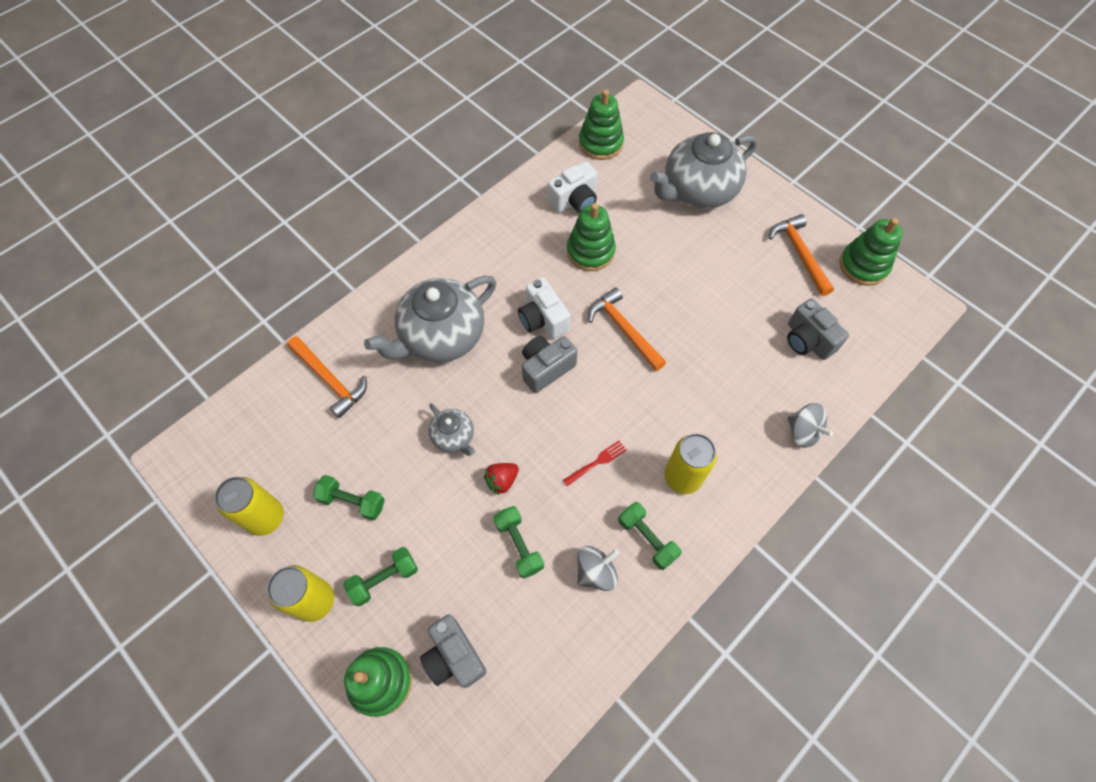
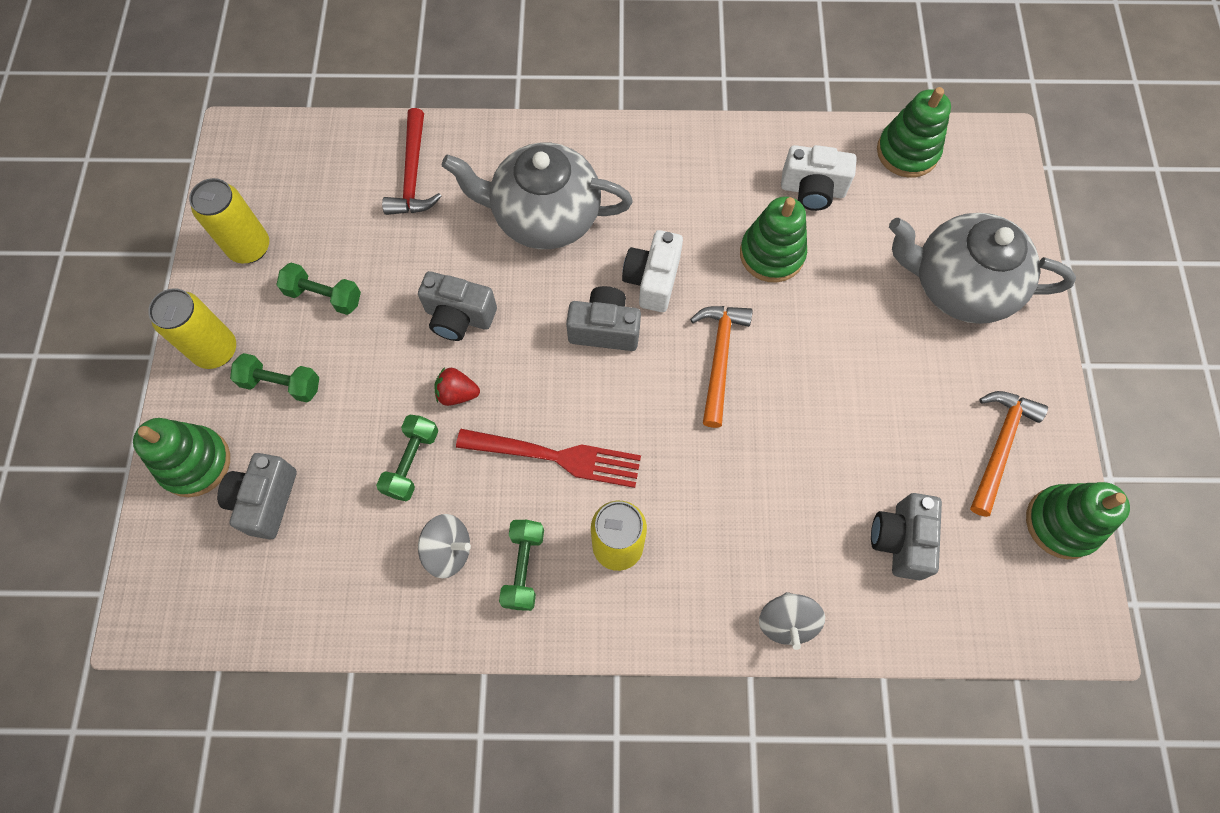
camera: 45 degrees right, 5 degrees up
orange hammer [287,336,367,418] -> red hammer [382,108,442,215]
green dumbbell [313,475,385,521] -> green dumbbell turned 45 degrees counterclockwise [276,263,361,315]
grey teapot [429,403,475,456] -> grey camera [418,271,497,341]
red fork [563,441,627,486] -> red fork [456,429,641,488], size x2.02

